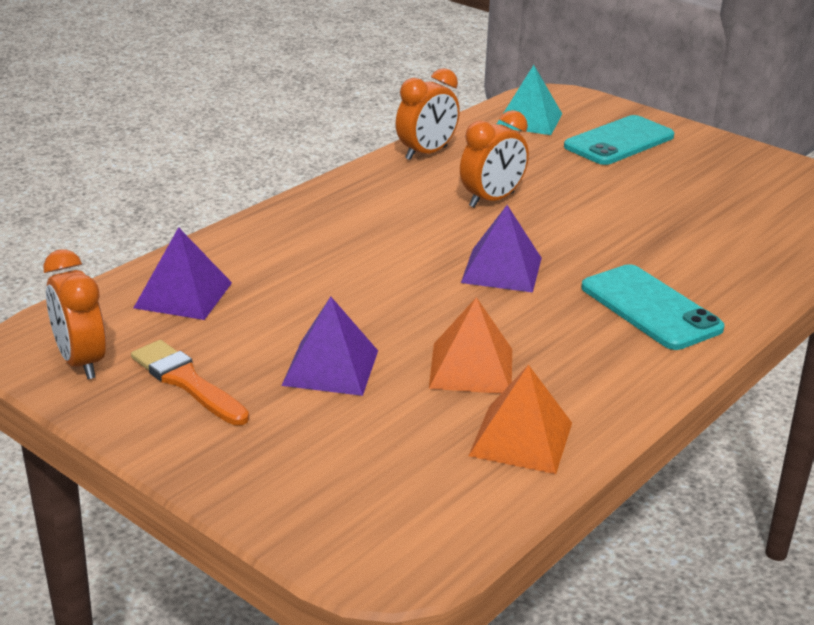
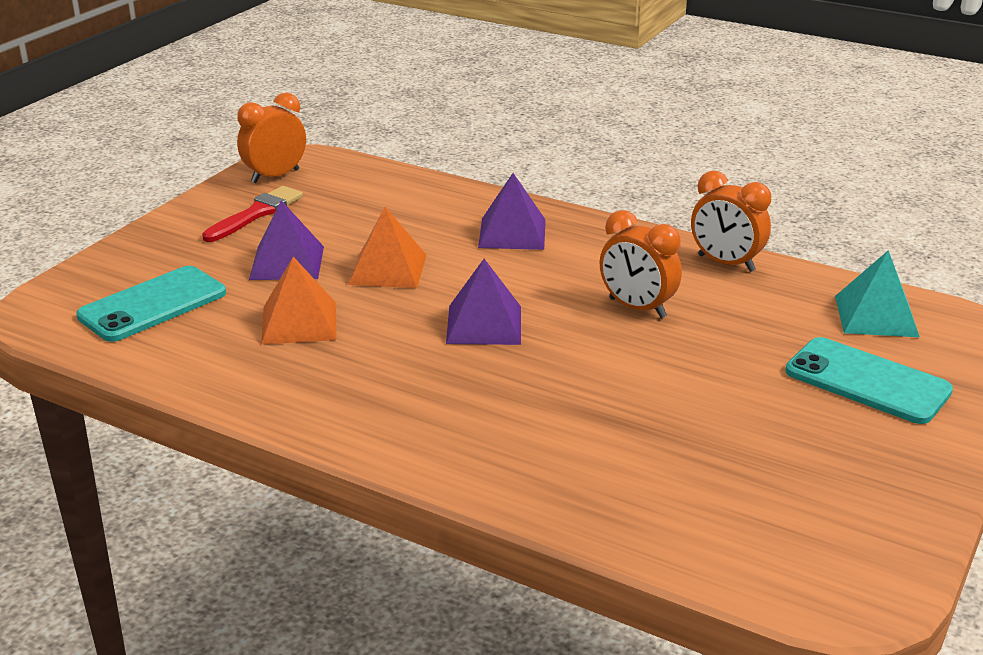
camera: 80 degrees right, 0 degrees up
orange brush [131,340,249,426] -> red brush [202,186,303,242]
purple pyramid [134,227,232,320] -> purple pyramid moved to [478,173,546,250]
orange pyramid [469,364,572,474] -> orange pyramid moved to [348,207,427,288]
turquoise phone [581,264,725,350] -> turquoise phone moved to [76,266,226,342]

